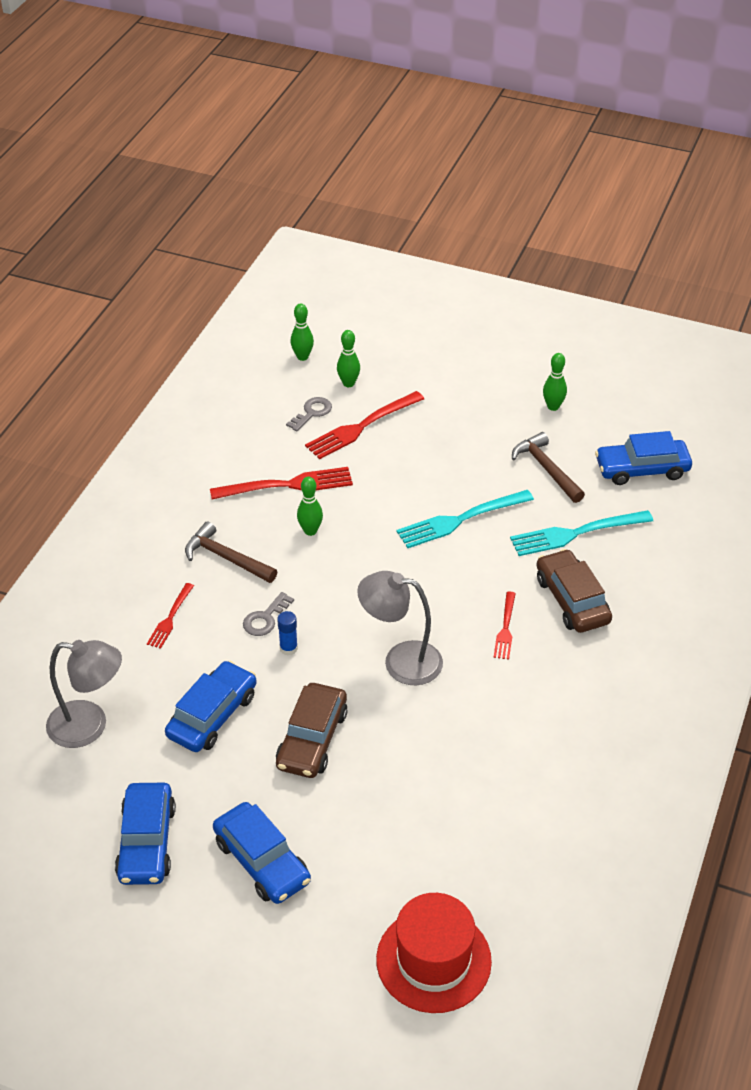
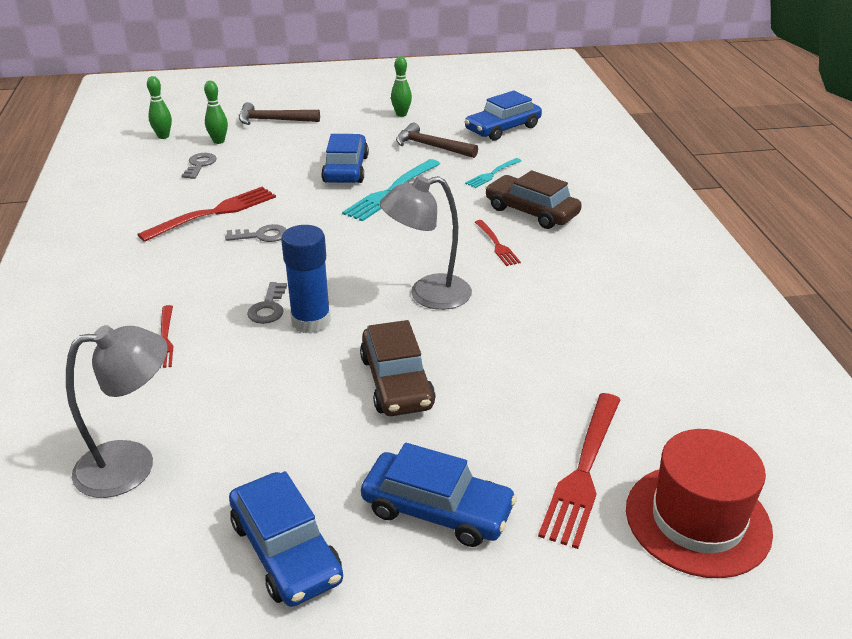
camera: 30 degrees left, 10 degrees down
blue car [165,661,257,752] -> blue car moved to [321,134,369,183]
brown hammer [185,521,277,583] -> brown hammer moved to [239,102,320,125]
blue glue stick [277,611,298,655] -> blue glue stick [281,225,331,334], size x1.94
green bowling pin [297,477,323,536] -> grey key [225,224,287,242]
red fork [305,391,424,459] -> red fork moved to [538,393,621,549]
turquoise fork [510,510,653,556] -> turquoise fork [465,158,521,188], size x0.56

